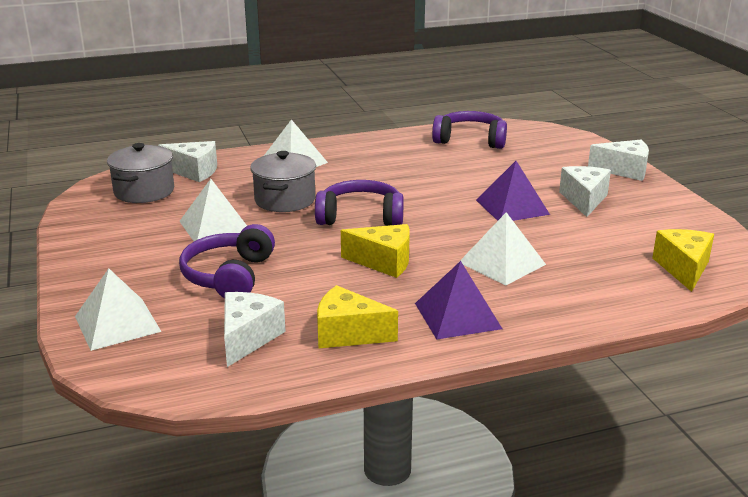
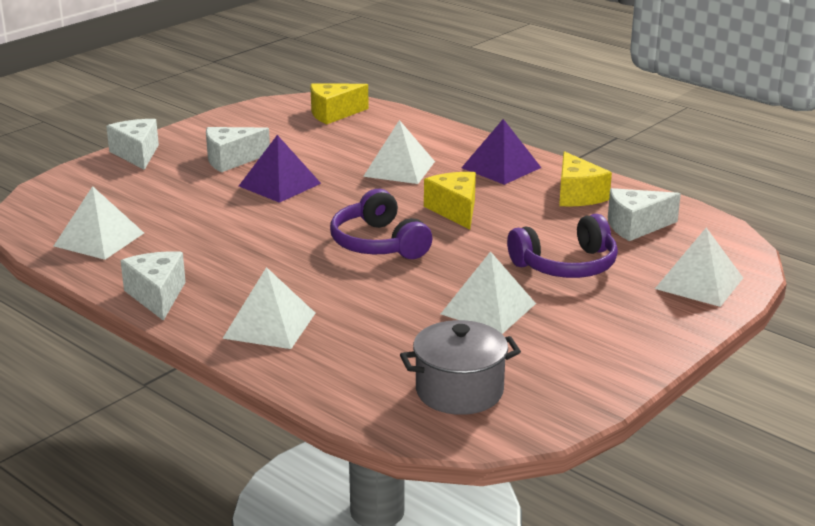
camera: 120 degrees left, 0 degrees up
white cheese [158,141,217,182] -> white cheese moved to [120,251,186,321]
grey pot [250,151,316,212] -> none
purple headphones [432,111,507,149] -> white pyramid [54,186,144,260]

